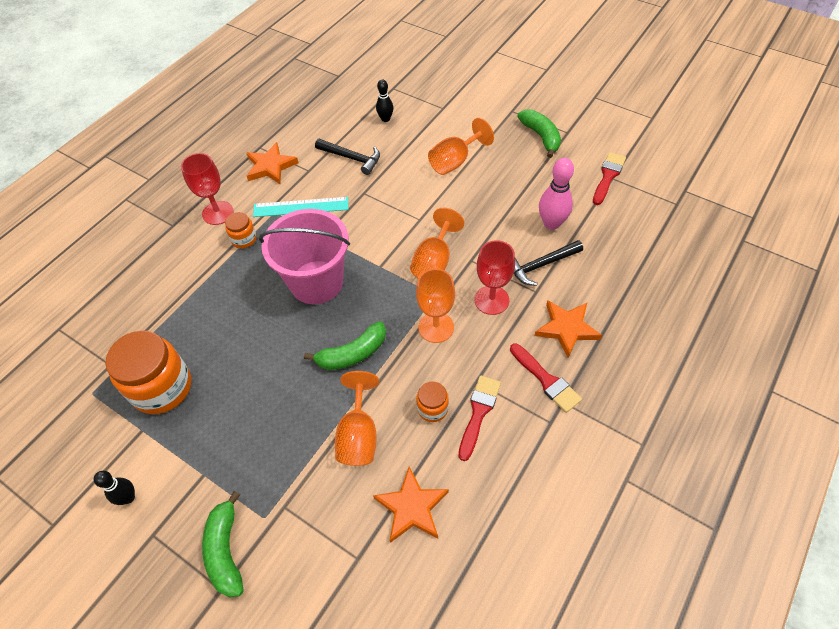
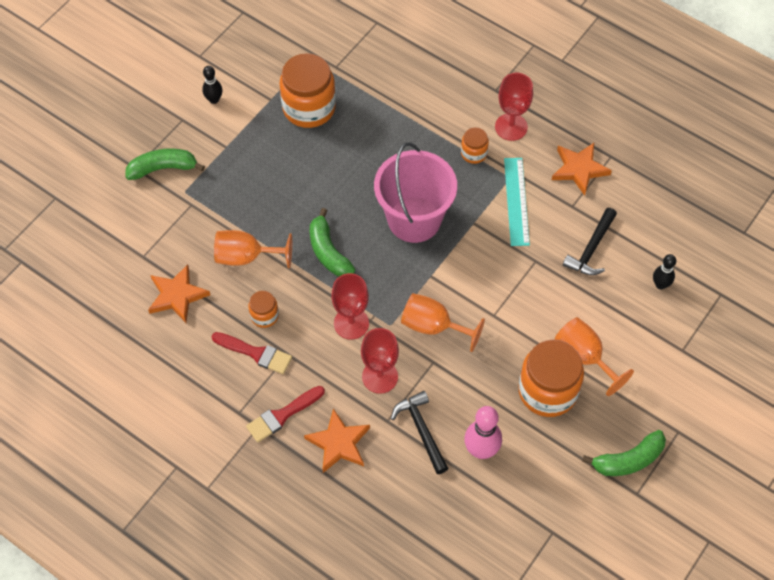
camera: 90 degrees right, 5 degrees up
orange goblet [416,269,455,343] -> red goblet [331,273,369,340]
red brush [593,152,626,205] -> none
none -> orange jar [518,340,584,417]

